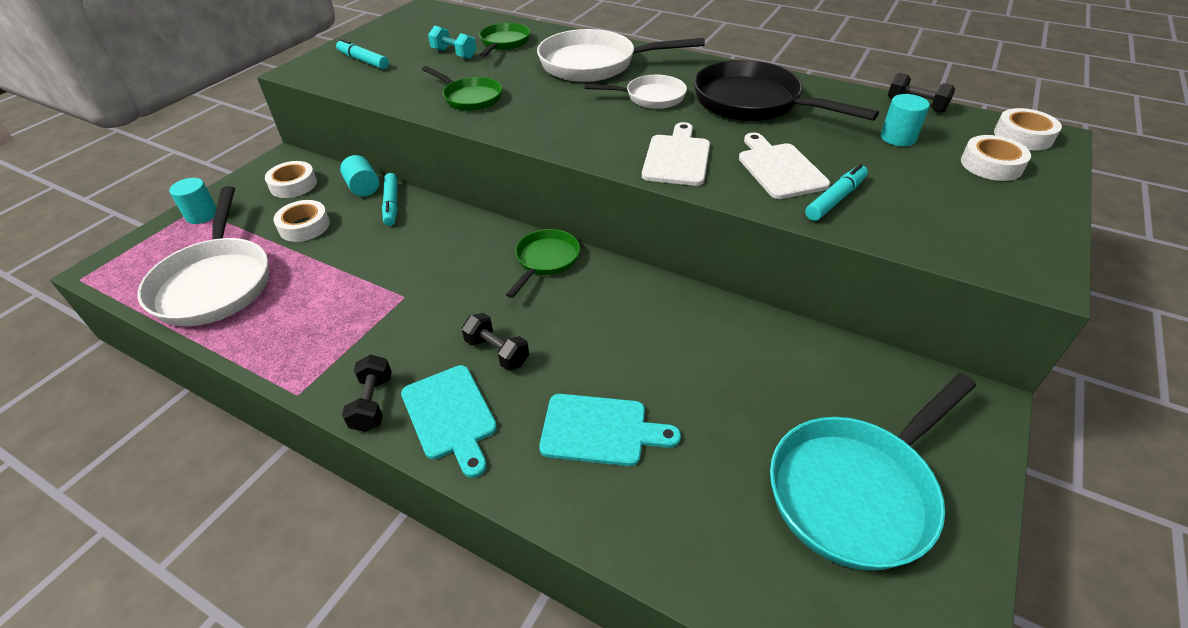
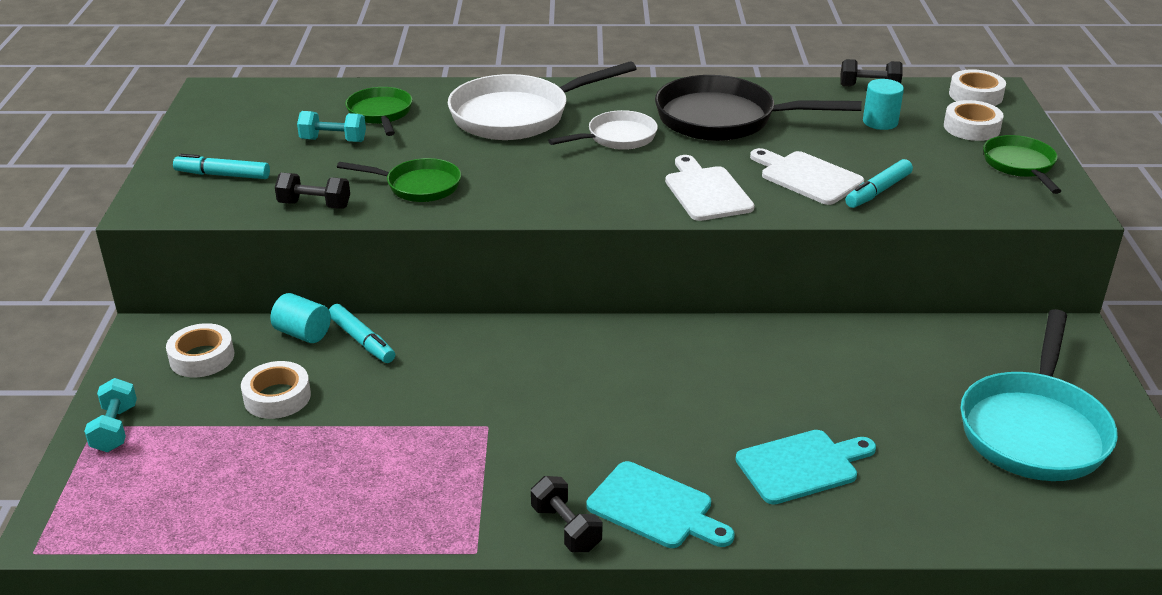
camera: 30 degrees left, 10 degrees down
white pan [138,186,269,326] -> none
turquoise cylinder [169,178,217,224] -> turquoise dumbbell [84,378,137,452]
black dumbbell [462,313,529,371] -> black dumbbell moved to [275,173,350,209]
green pan [506,229,580,298] -> green pan moved to [983,135,1061,194]
turquoise marker [805,164,868,221] -> turquoise marker turned 150 degrees counterclockwise [845,159,913,208]

